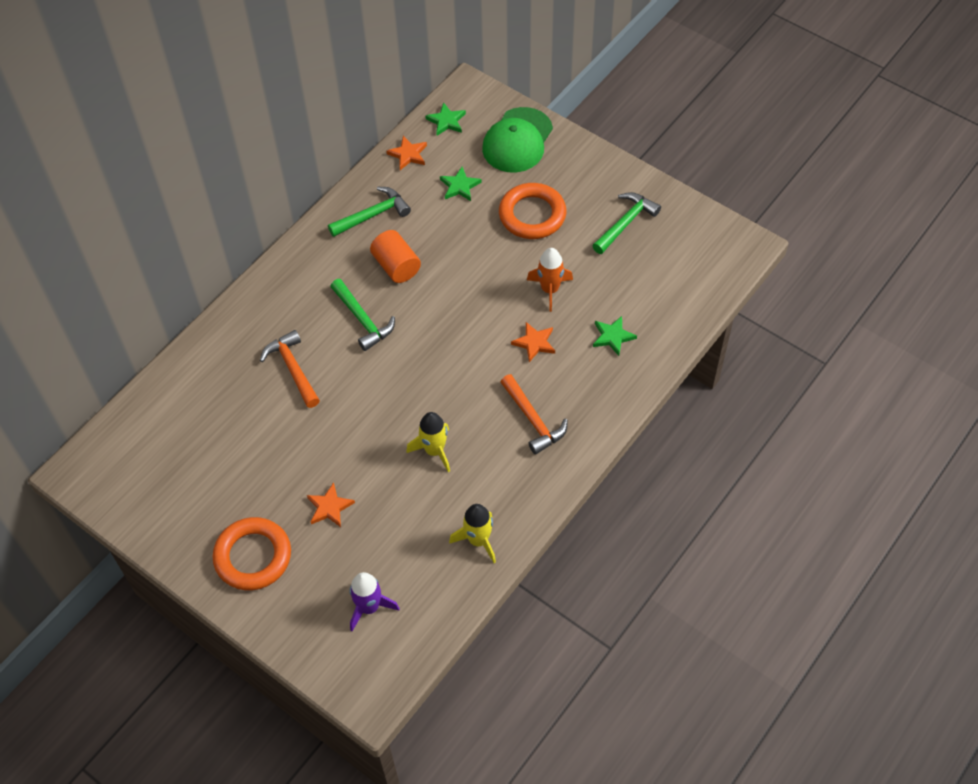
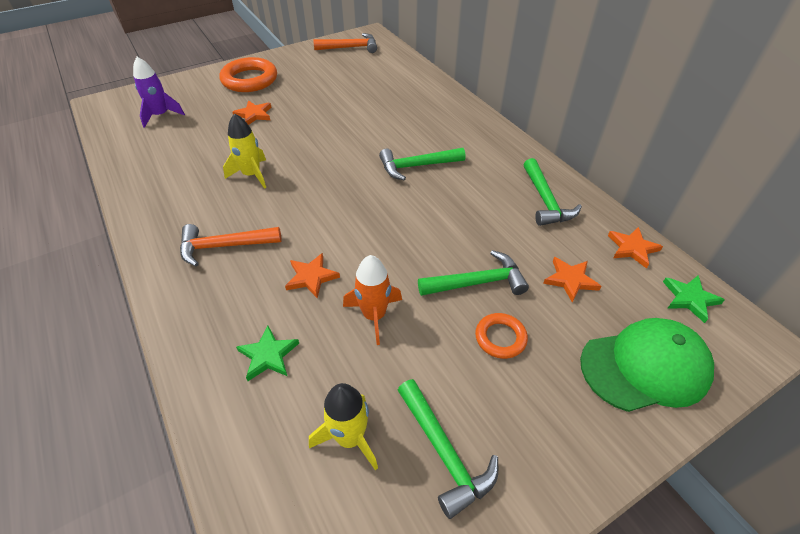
camera: 110 degrees right, 10 degrees down
orange hammer [260,330,320,408] -> orange hammer moved to [313,33,377,53]
orange cylinder [370,230,421,283] -> none
green star [440,166,482,201] -> orange star [543,257,601,302]
yellow rocket [449,504,496,563] -> yellow rocket moved to [309,383,378,471]
green cap [482,107,553,172] -> green cap turned 120 degrees clockwise [580,318,714,412]
orange ring [499,183,566,239] -> orange ring [475,313,528,359], size x0.55
none -> green hammer [418,250,529,296]

